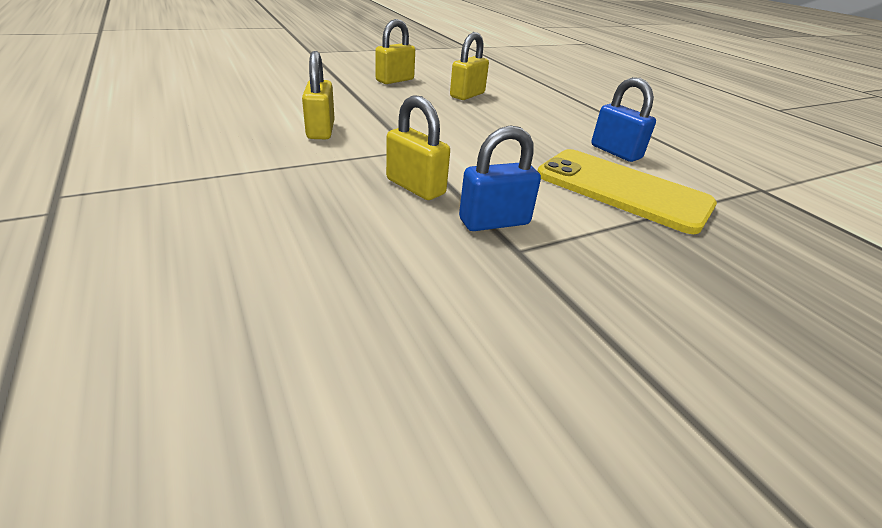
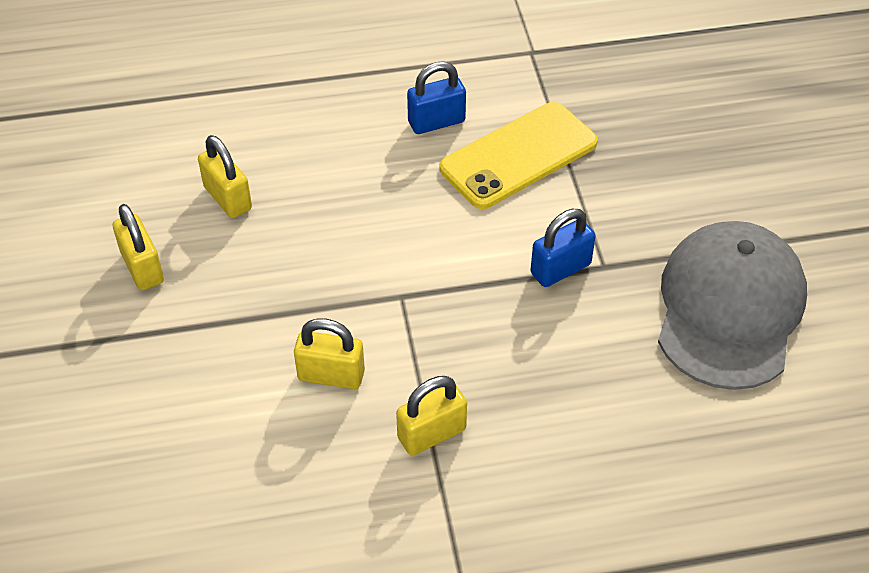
camera: 70 degrees left, 15 degrees up
yellow padlock [386,95,450,200] -> yellow padlock moved to [396,376,467,456]
blue padlock [459,125,541,231] -> blue padlock turned 60 degrees clockwise [530,209,596,287]
none -> grey cap [658,221,807,390]

